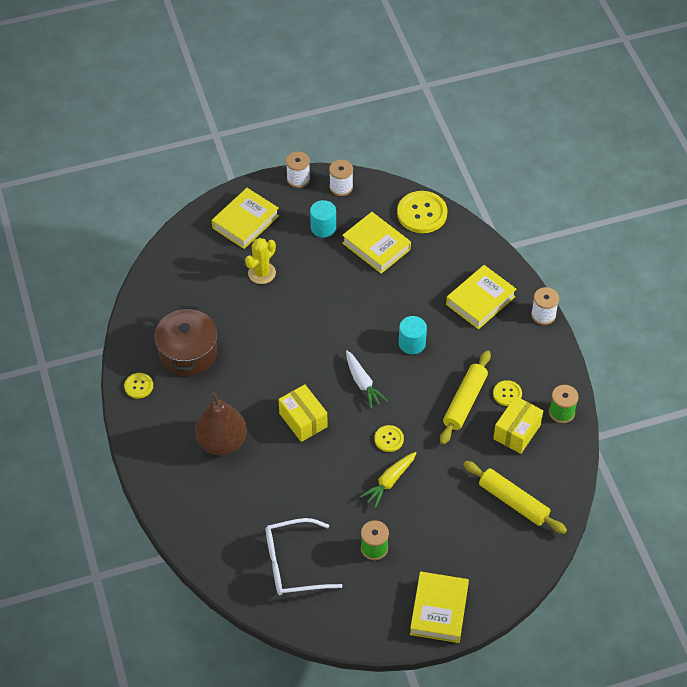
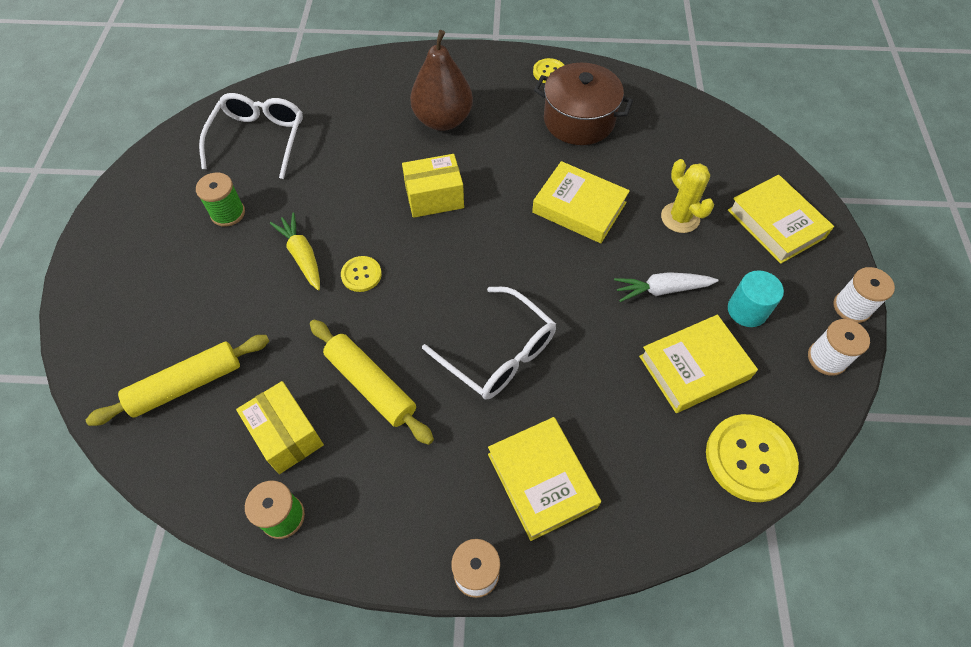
camera: 110 degrees right, 5 degrees up
white carrot [346,350,388,408] -> white carrot moved to [614,272,719,302]
turquoise cylinder [399,316,427,354] -> white glasses [422,287,556,399]
yellow book [410,571,469,643] -> yellow book moved to [532,161,630,243]
yellow button [493,380,522,406] -> none

